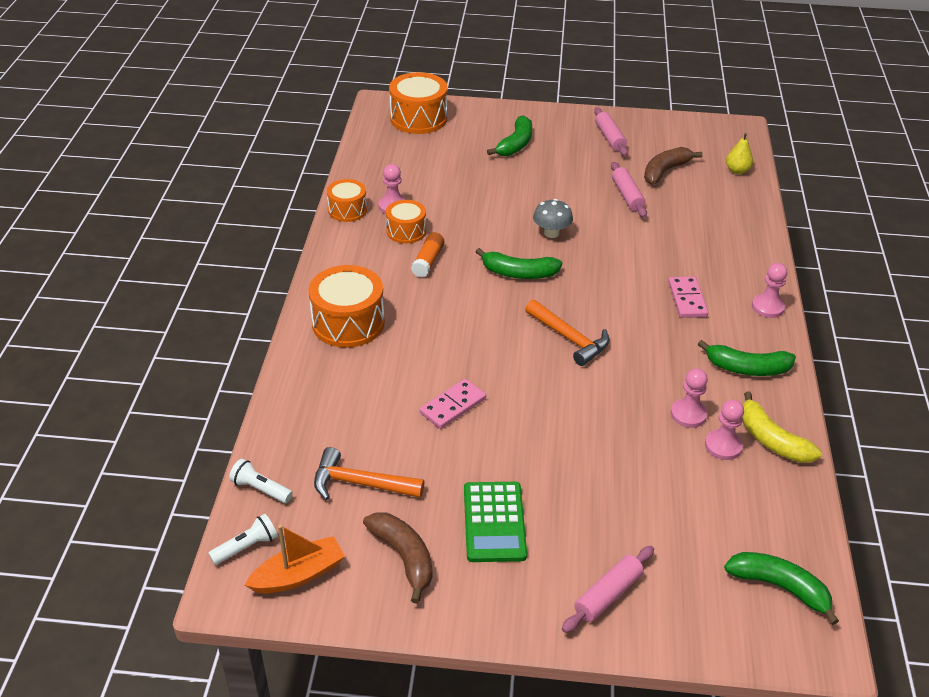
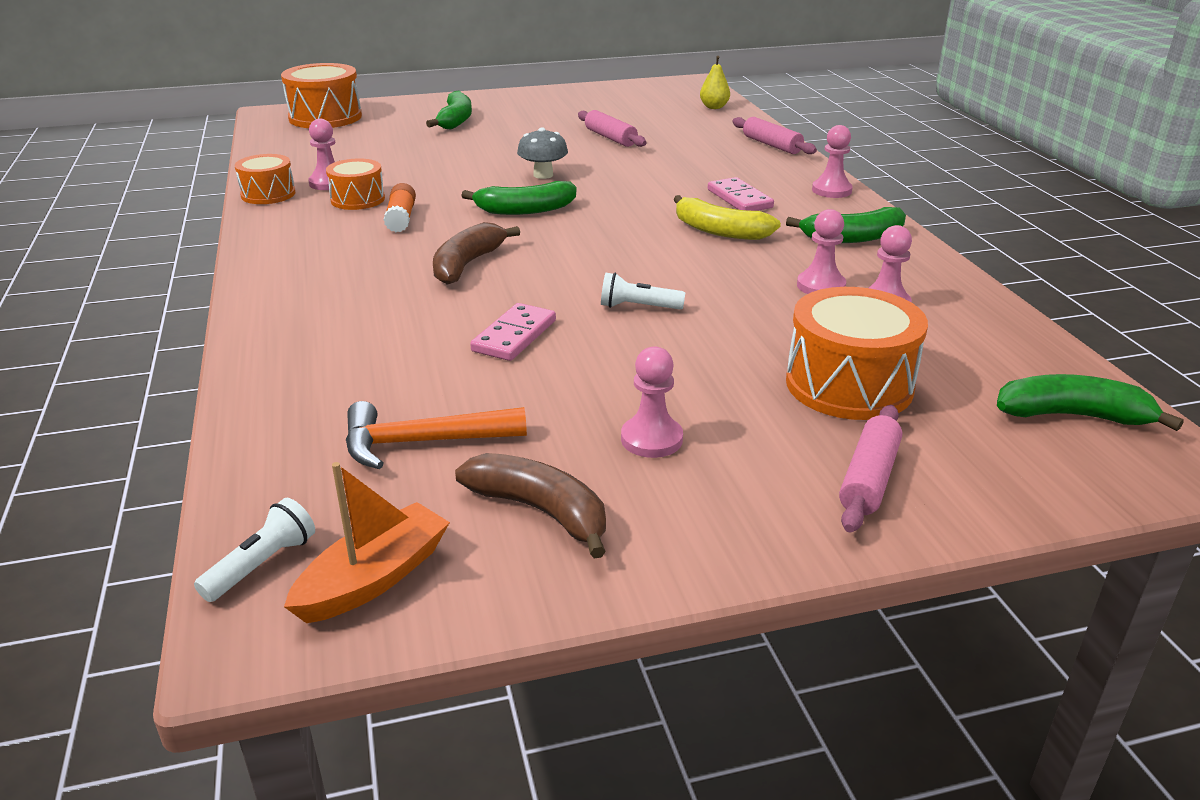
camera: 20 degrees left, 10 degrees down
white flashlight [229,459,293,503] -> white flashlight moved to [601,273,685,310]
orange drum [308,265,385,348] -> orange drum moved to [786,287,928,420]
green calculator [464,482,527,562] -> pink pawn [621,346,683,458]
orange hammer [525,300,609,366] -> none
pink rolling pin [594,107,628,156] -> pink rolling pin moved to [733,117,817,154]
brown banana [644,147,703,185] -> brown banana moved to [433,222,520,285]
yellow banana [742,391,822,463] -> yellow banana moved to [673,195,781,240]

